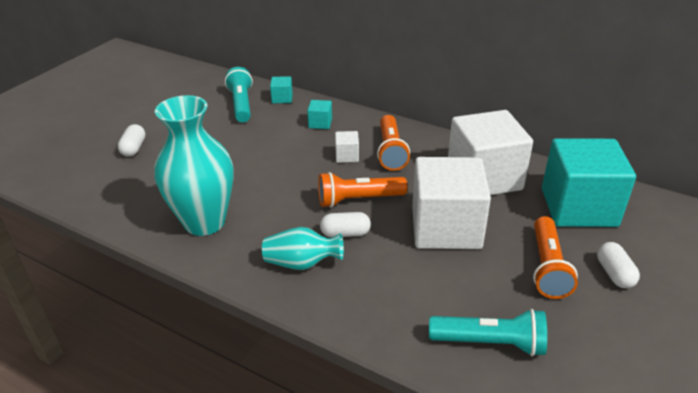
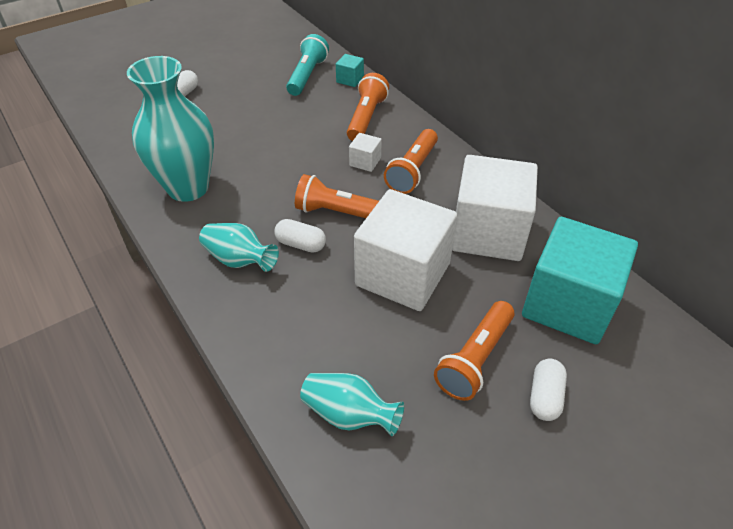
camera: 25 degrees right, 10 degrees up
turquoise cube [307,100,332,129] -> orange flashlight [347,73,389,141]
turquoise flashlight [429,309,547,356] -> turquoise vase [300,373,404,436]

